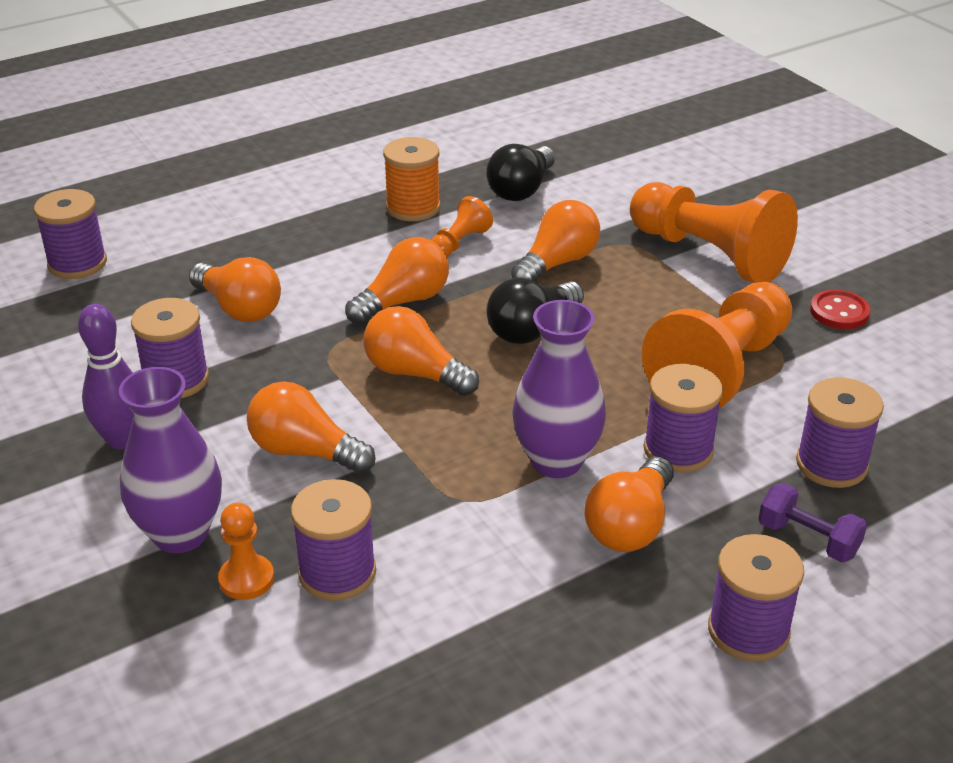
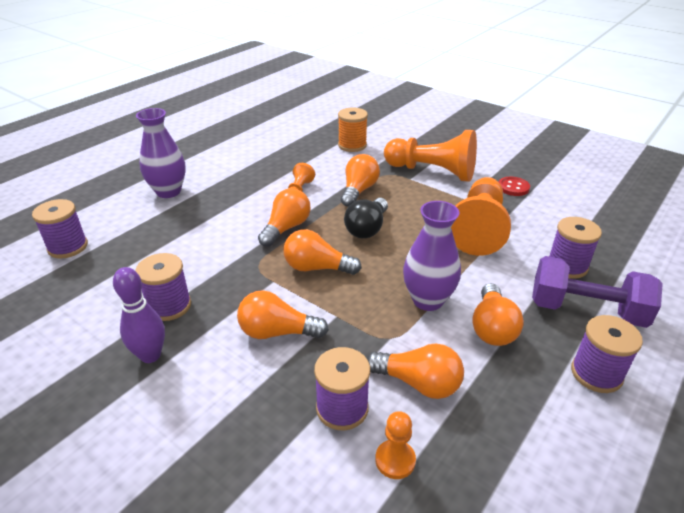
camera: 20 degrees left, 0 degrees up
purple vase [119,367,222,553] -> purple vase moved to [136,108,186,198]
orange light bulb [189,257,281,322] -> orange light bulb moved to [367,344,464,399]
orange pawn [218,503,274,600] -> orange pawn moved to [375,411,416,479]
orange spool [383,137,440,221] -> orange spool moved to [338,108,368,152]
black light bulb [486,144,555,201] -> none
purple spool [644,364,723,473] -> none
purple dumbbell [758,483,867,562] -> purple dumbbell [532,256,663,328], size x1.91

